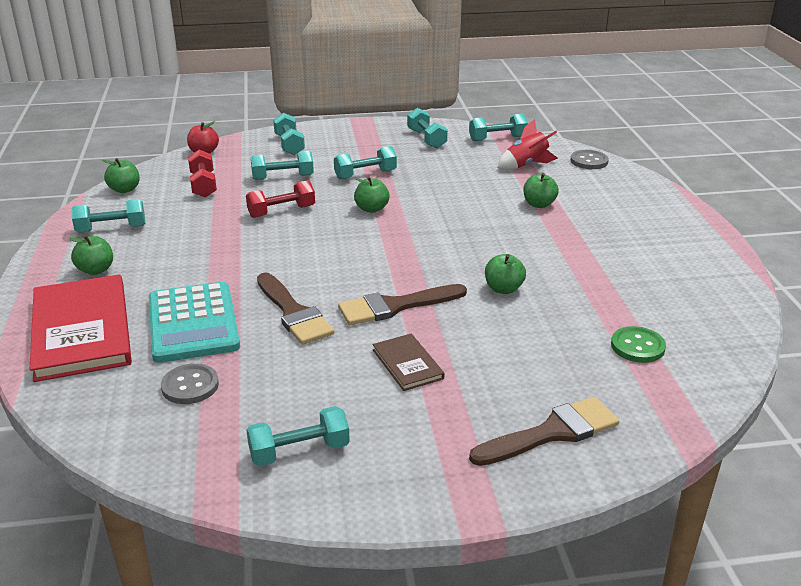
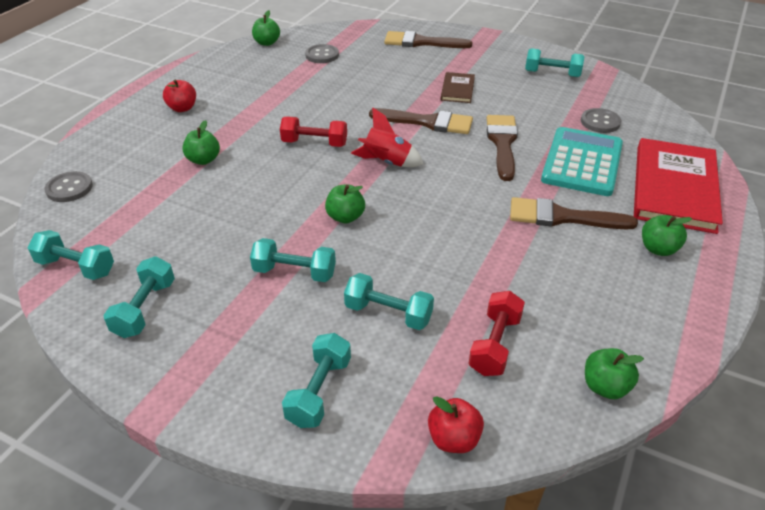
camera: 145 degrees left, 10 degrees up
turquoise dumbbell [71,199,145,233] -> none
red dumbbell [246,180,315,218] -> red dumbbell moved to [280,117,347,147]
green apple [485,254,526,294] -> green apple moved to [252,10,280,46]
red rocket [498,119,558,170] -> red rocket moved to [351,108,423,167]
green button [611,326,666,363] -> grey button [305,44,339,63]
none -> red apple [163,79,196,112]
none -> brown brush [510,197,638,229]

